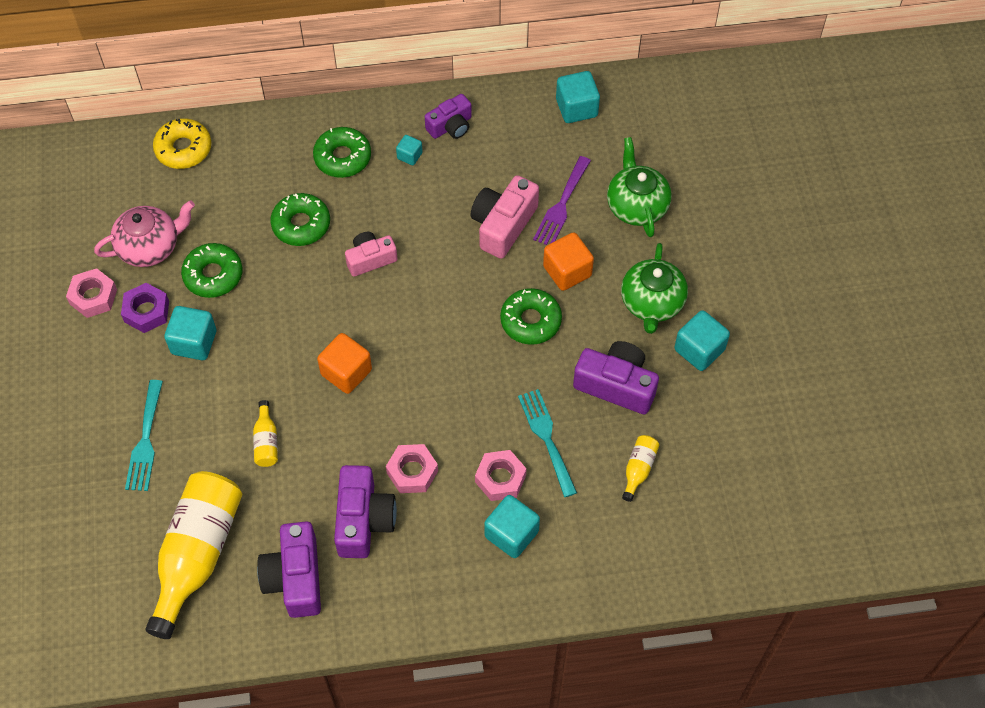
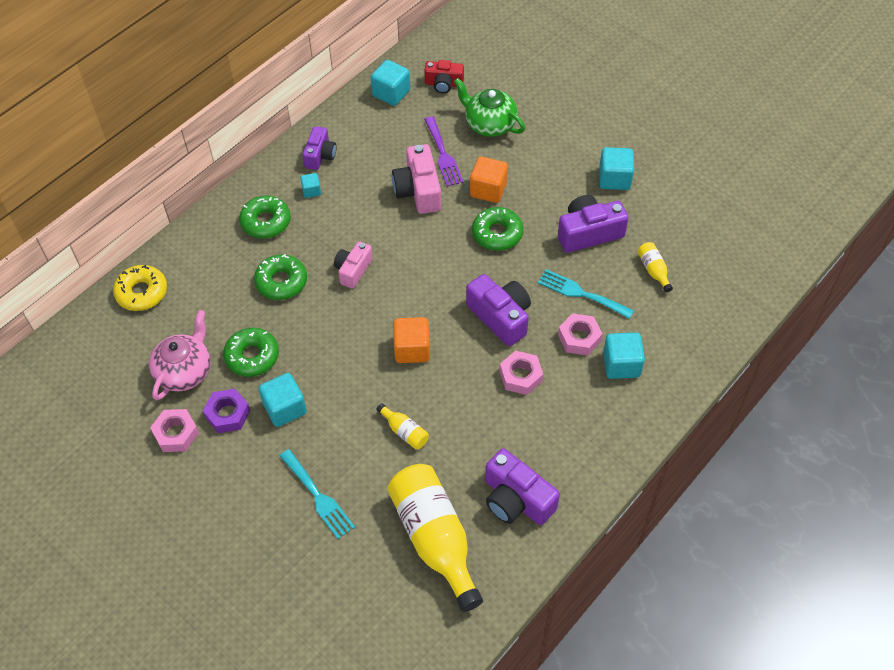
camera: 40 degrees left, 5 degrees down
purple camera [334,465,397,558] -> purple camera moved to [466,274,531,346]
green teapot [621,243,688,334] -> none
none -> red camera [424,60,464,93]

